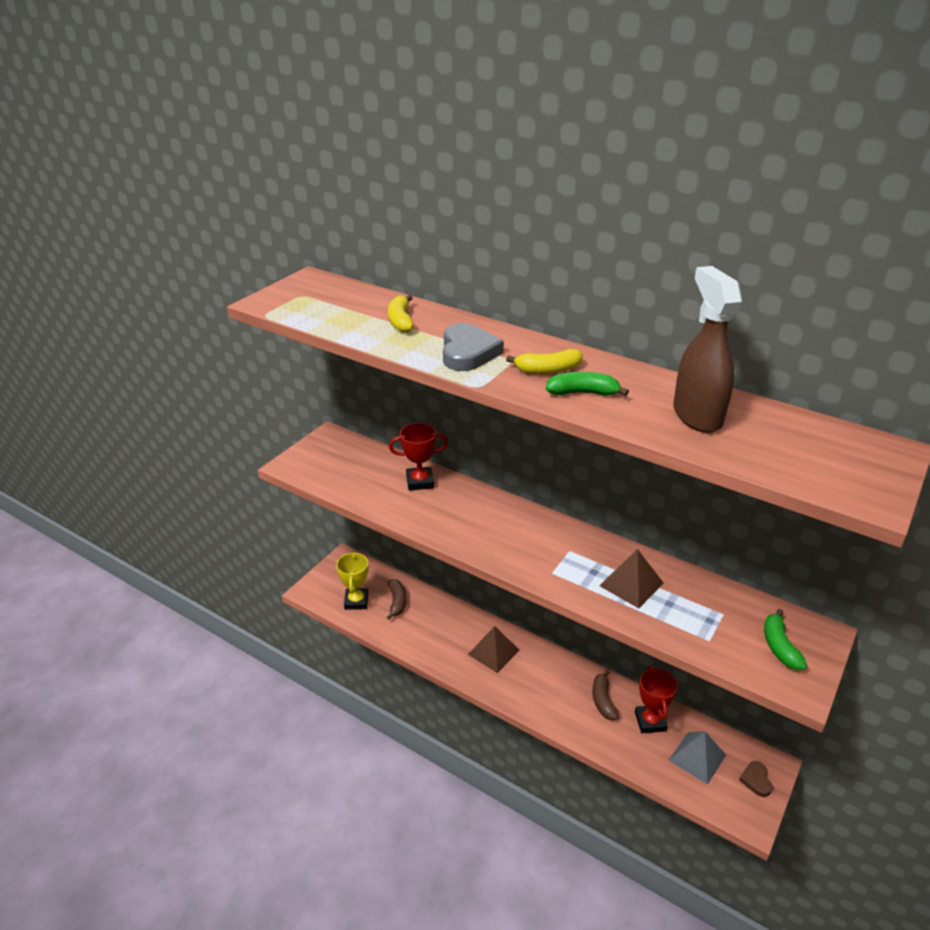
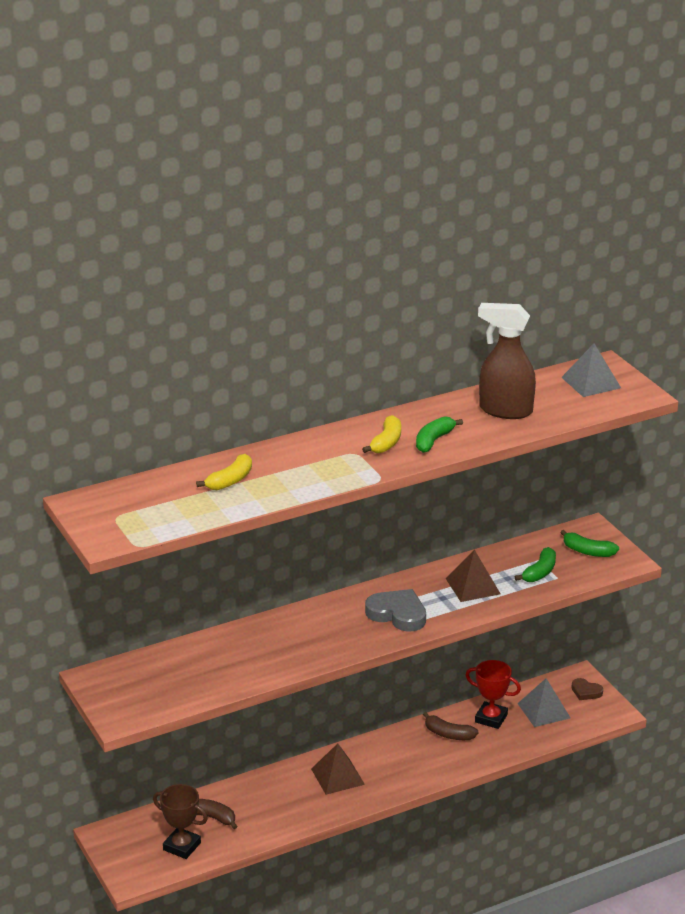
camera: 60 degrees left, 5 degrees down
yellow trophy [336,552,368,610] -> brown trophy [153,784,208,859]
yellow banana [388,295,414,332] -> yellow banana turned 75 degrees counterclockwise [196,454,252,490]
red trophy [389,423,448,491] -> none
grey heart [443,323,504,371] -> grey heart moved to [365,589,426,632]
none -> green banana [515,547,556,582]
none -> grey pyramid [561,343,621,397]

